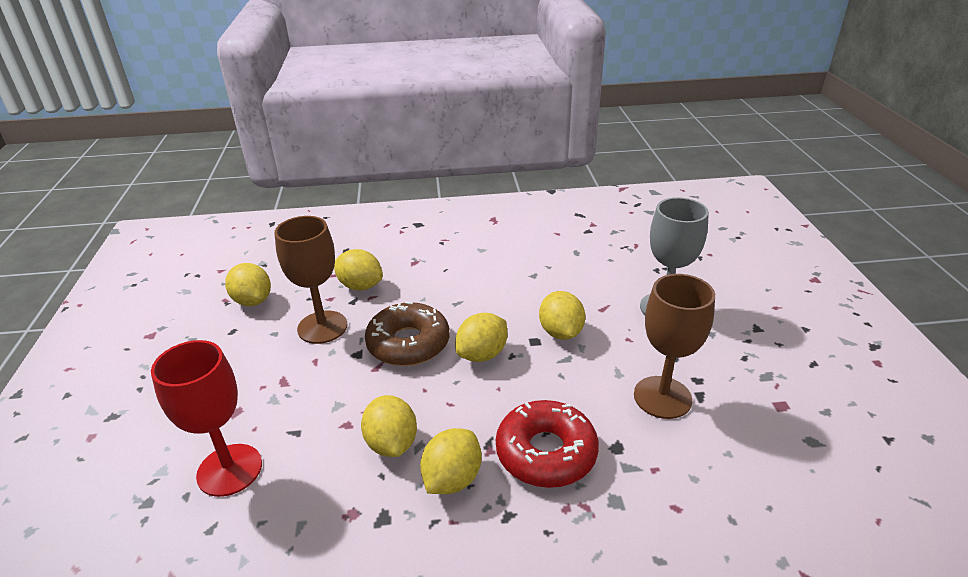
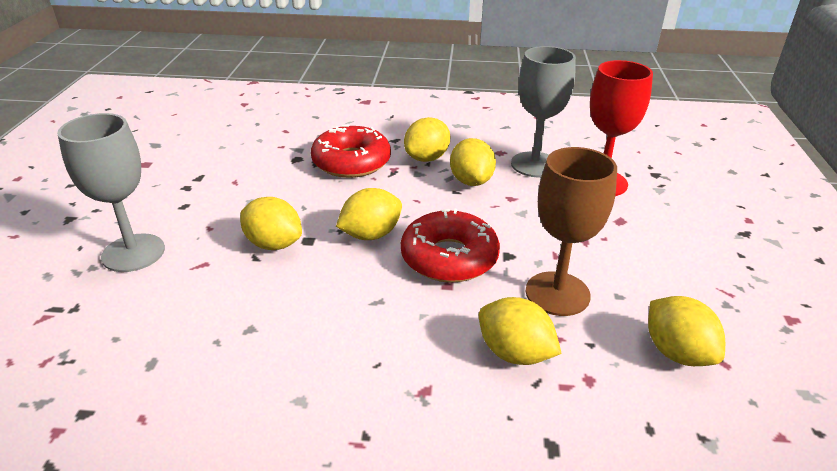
camera: 170 degrees left, 0 degrees up
brown donut [365,302,450,366] -> red donut [401,209,500,283]
yellow lemon [539,291,585,340] -> yellow lemon turned 60 degrees counterclockwise [240,197,302,250]
brown goblet [634,274,715,419] -> none
none -> grey goblet [511,46,576,177]

